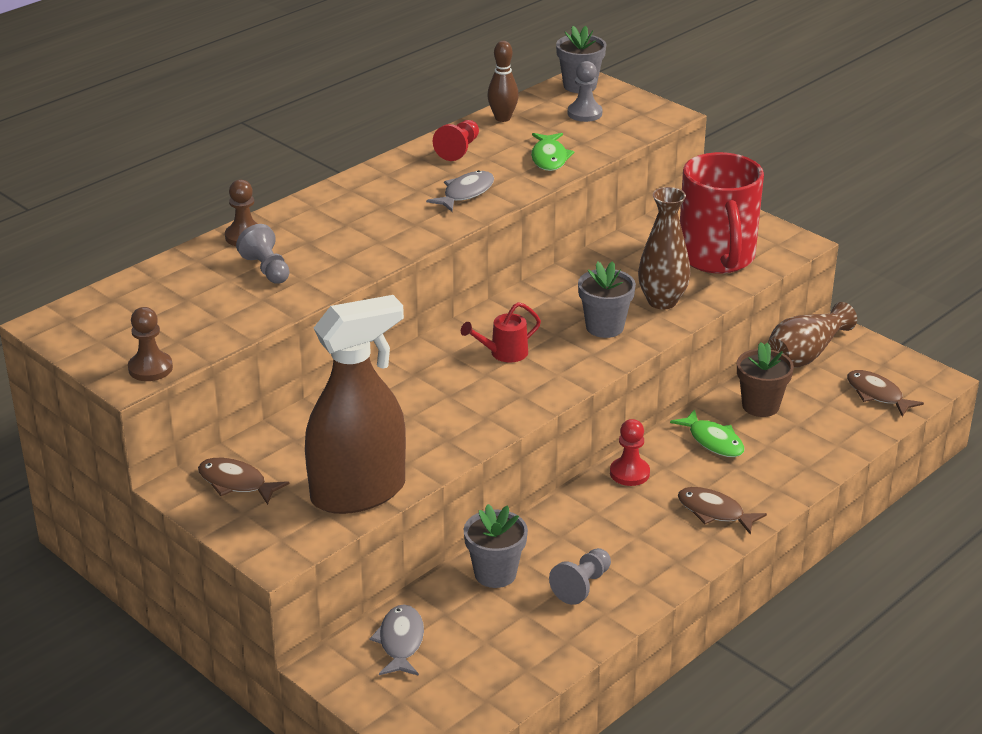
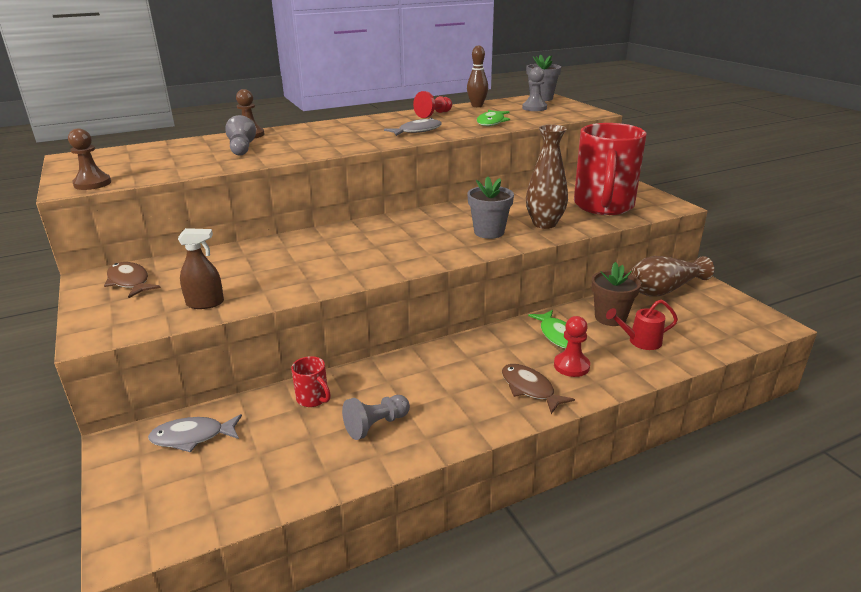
camera: 20 degrees right, 5 degrees down
brown spray bottle [305,295,406,514] -> brown spray bottle [178,228,224,309], size x0.43
grey fish [370,605,424,676] -> grey fish turned 120 degrees counterclockwise [148,414,242,452]
red watering can [461,302,541,362] -> red watering can moved to [606,300,678,350]
grey flower pot [464,504,528,588] -> red mug [291,356,331,407]
red pawn [610,419,650,486] -> red pawn moved to [554,316,590,377]
brown fish [847,370,924,417] -> none

